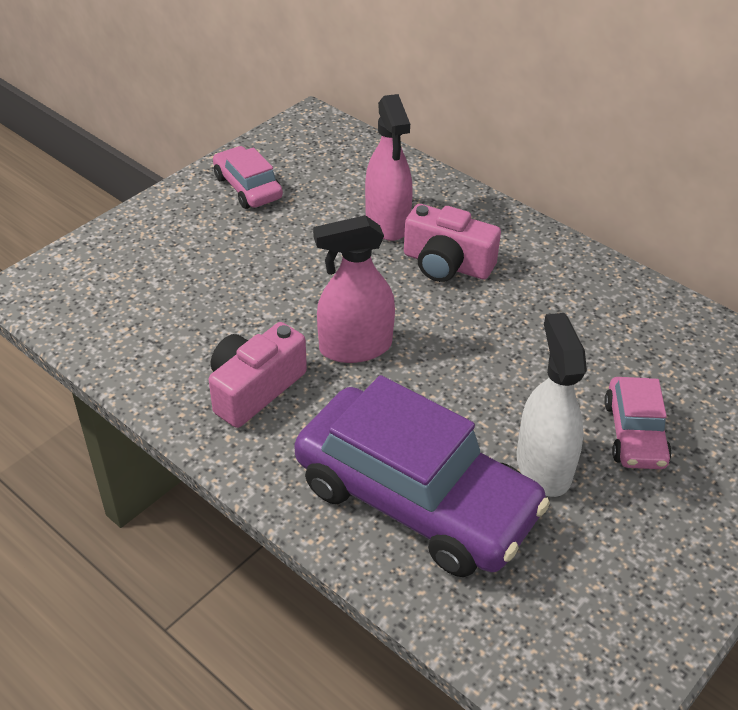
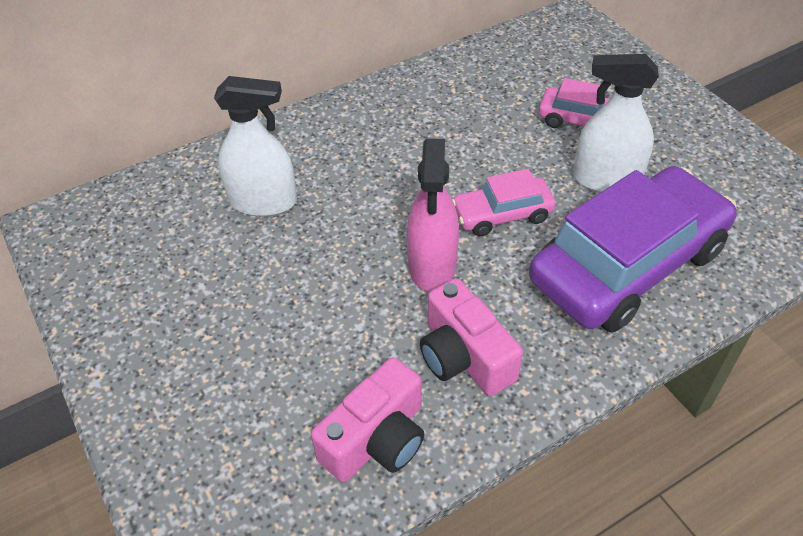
camera: 70 degrees left, 5 degrees up
pink car [213,146,283,209] -> pink car moved to [452,169,556,236]
pink spray bottle [365,94,413,241] -> white spray bottle [214,76,297,217]
pink camera [404,204,501,282] -> pink camera moved to [311,357,424,482]

